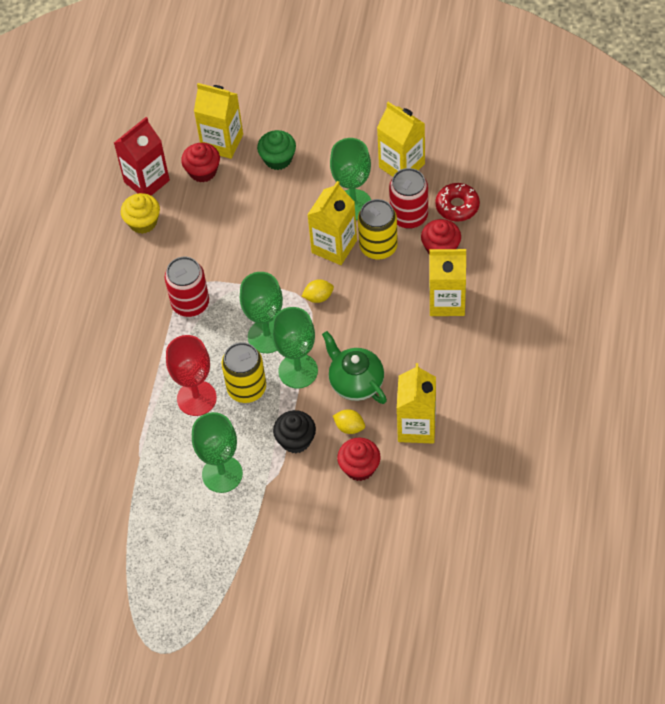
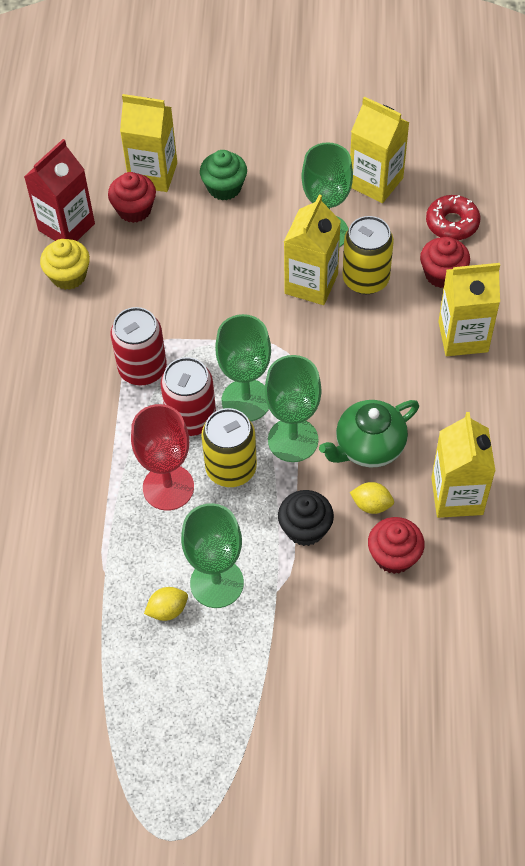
camera: 10 degrees left, 0 degrees up
yellow lemon [302,279,334,303] -> yellow lemon moved to [144,587,188,621]
green teapot [322,331,387,404] -> green teapot turned 75 degrees counterclockwise [319,400,419,467]
red can [389,168,428,229] -> red can moved to [160,357,216,436]

